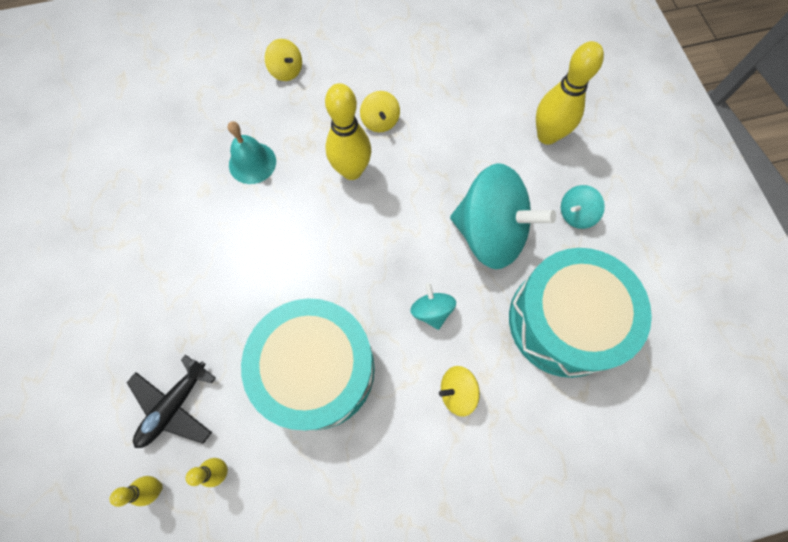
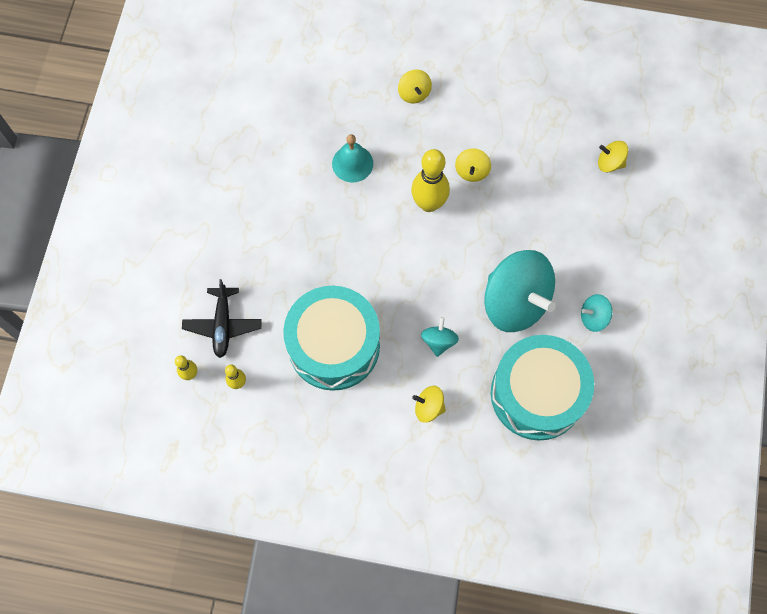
camera: 25 degrees right, 0 degrees up
black plane [127,355,216,448] -> black plane turned 60 degrees counterclockwise [182,279,262,358]
yellow bowling pin [536,41,604,145] -> none
none -> yellow spinning top [598,141,628,172]

